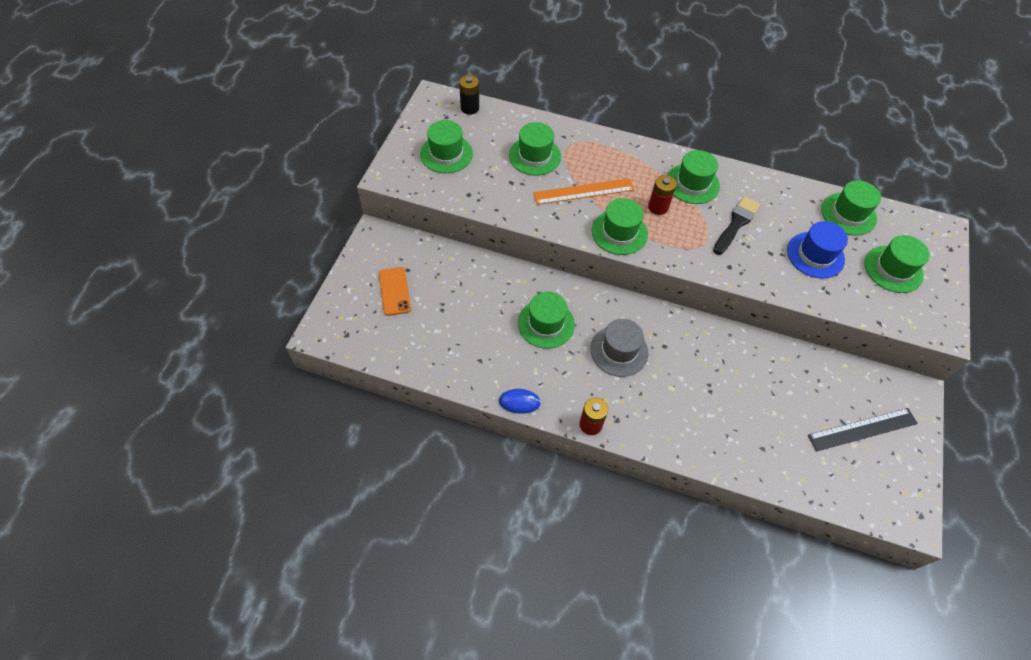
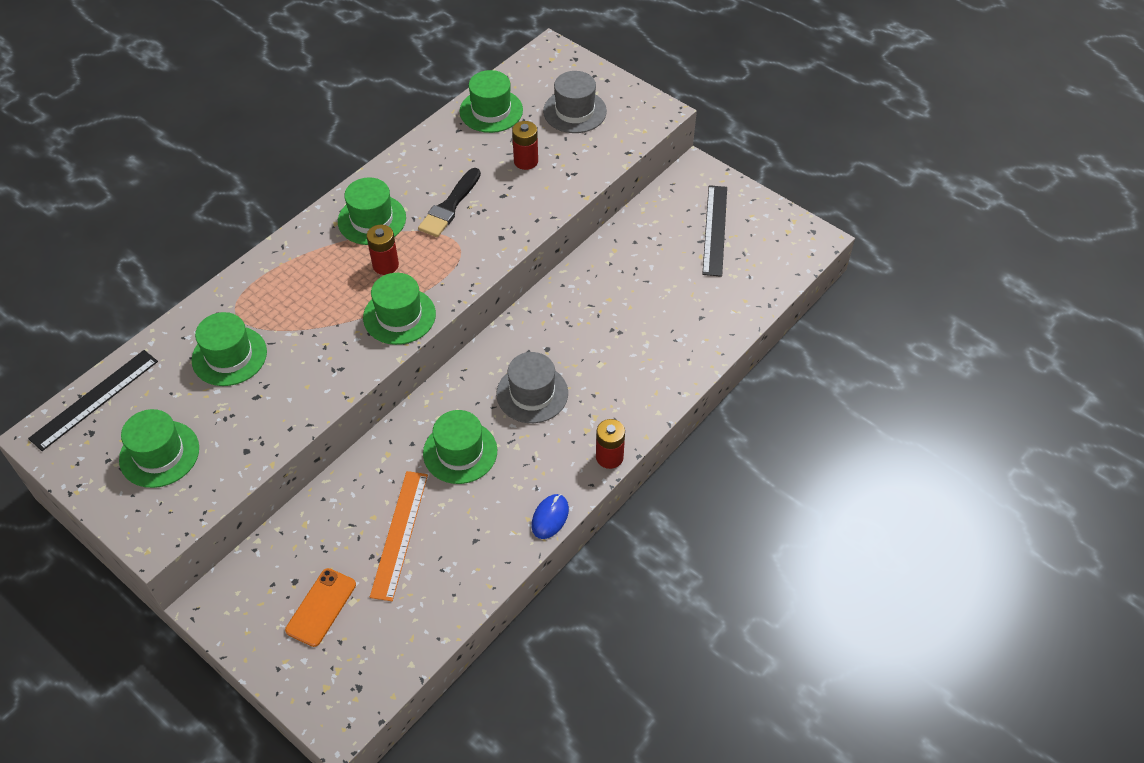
camera: 65 degrees left, 5 degrees down
orange phone [379,267,411,316] -> orange phone turned 75 degrees counterclockwise [285,568,356,647]
black battery [459,75,479,115] -> black ruler [28,350,158,451]
orange ruler [533,178,634,205] -> orange ruler moved to [370,471,428,601]
black brush [713,196,761,255] -> black brush turned 120 degrees counterclockwise [418,168,481,237]
blue hat [787,221,848,279] -> red battery [512,121,538,170]
green hat [864,235,930,293] -> grey hat [543,71,607,133]

